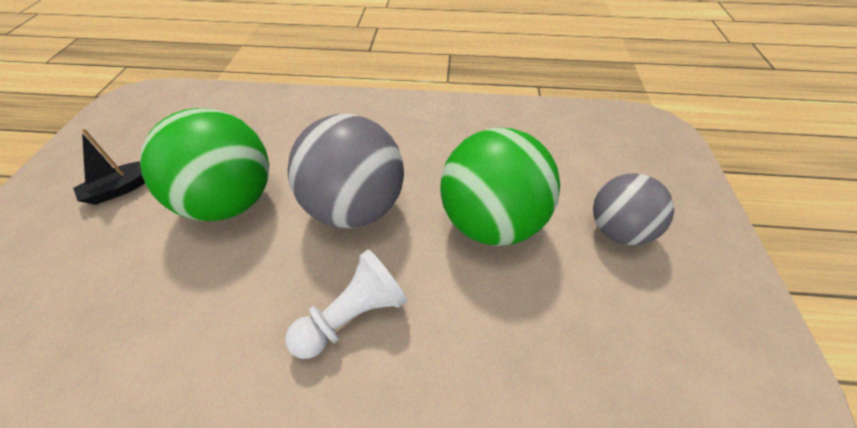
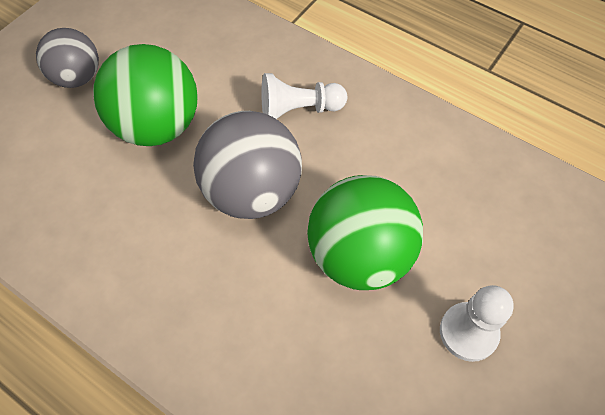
camera: 150 degrees left, 10 degrees up
black boat [73,128,145,205] -> white pawn [440,285,514,362]

